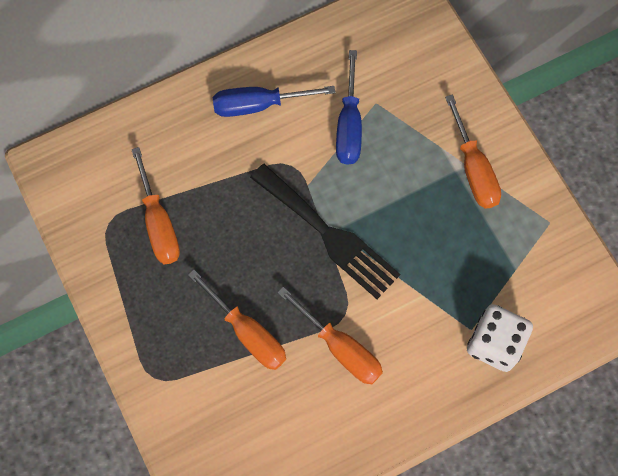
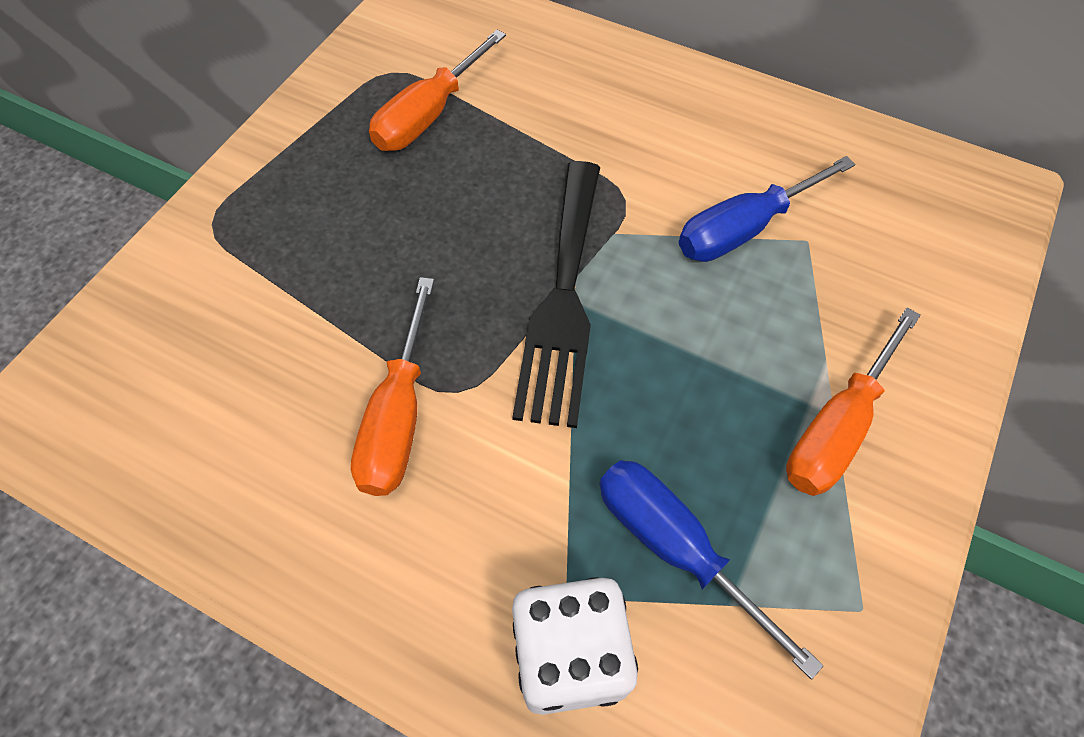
camera: 55 degrees right, 10 degrees down
orange screwdriver [188,270,286,370] -> none
blue screwdriver [213,86,336,117] -> blue screwdriver moved to [599,460,823,680]

